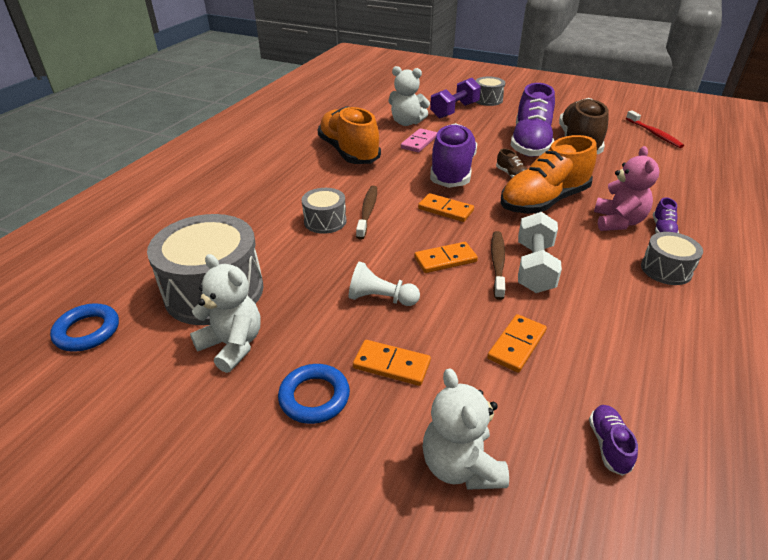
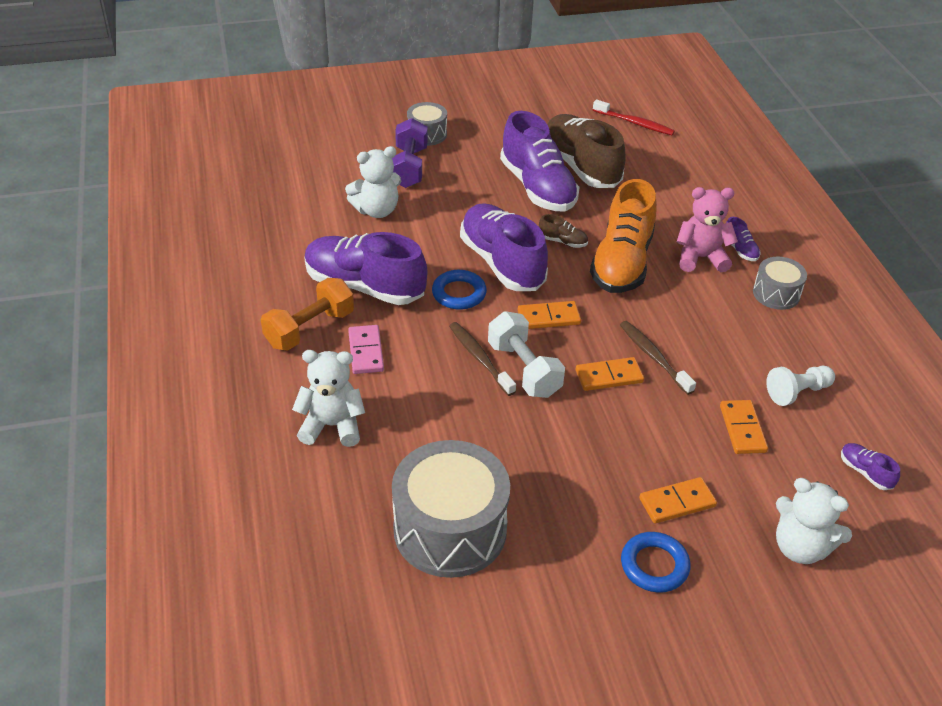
camera: 40 degrees left, 5 degrees up
blue ring [50,303,119,352] -> blue ring moved to [432,270,487,310]
white teddy bear [190,254,261,373] -> white teddy bear moved to [292,350,365,447]
grey drum [302,188,346,234] -> none
orange shoe [317,106,381,164] -> purple shoe [304,232,428,305]
white pawn [349,262,420,306] -> white pawn moved to [766,366,835,406]
pink domino [401,128,437,152] -> pink domino moved to [348,325,384,374]
orange domino [414,242,478,273] -> orange domino turned 45 degrees clockwise [576,357,644,391]
white dumbbell [518,212,562,293] -> white dumbbell moved to [488,311,565,398]
pink teddy bear [594,146,659,231] -> pink teddy bear turned 60 degrees counterclockwise [677,187,738,272]
none -> orange dumbbell [261,278,354,351]

